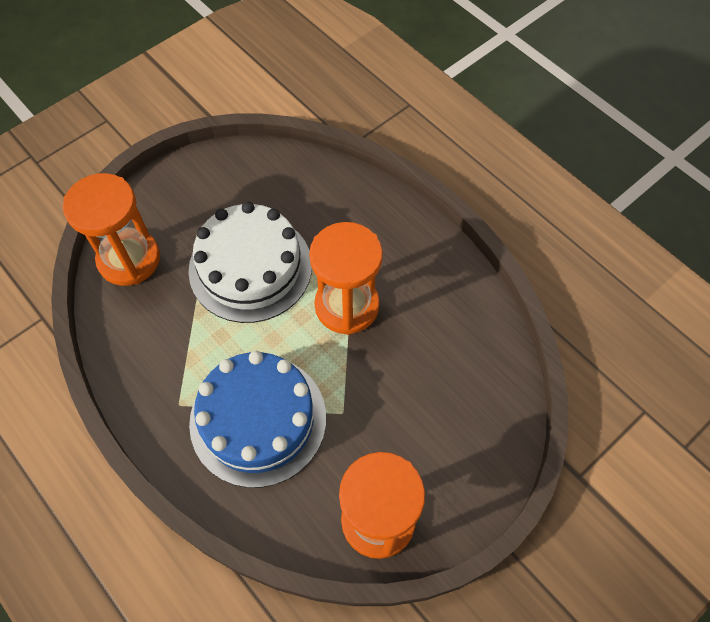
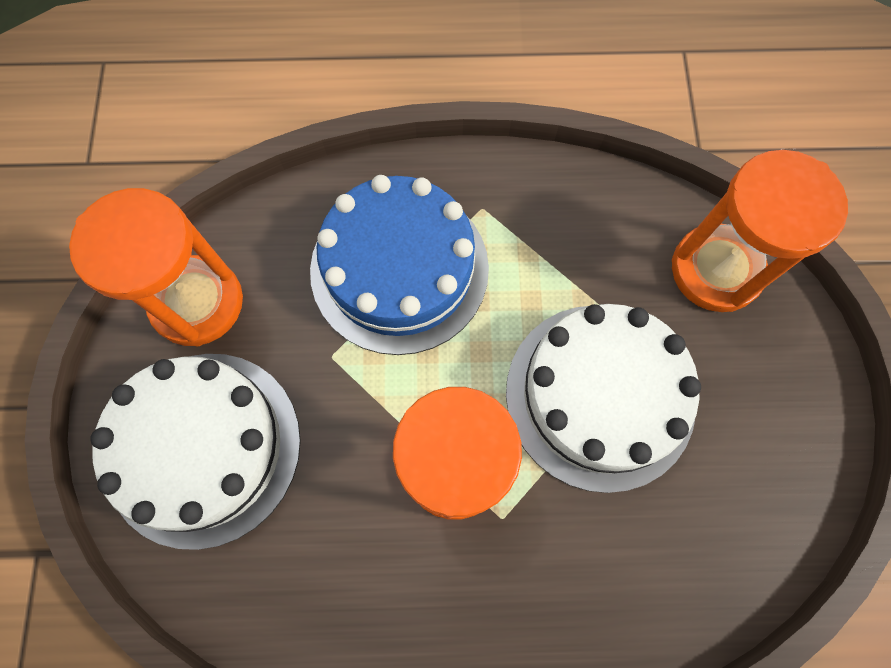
camera: 130 degrees right, 10 degrees up
none -> white cake [90,354,301,550]

